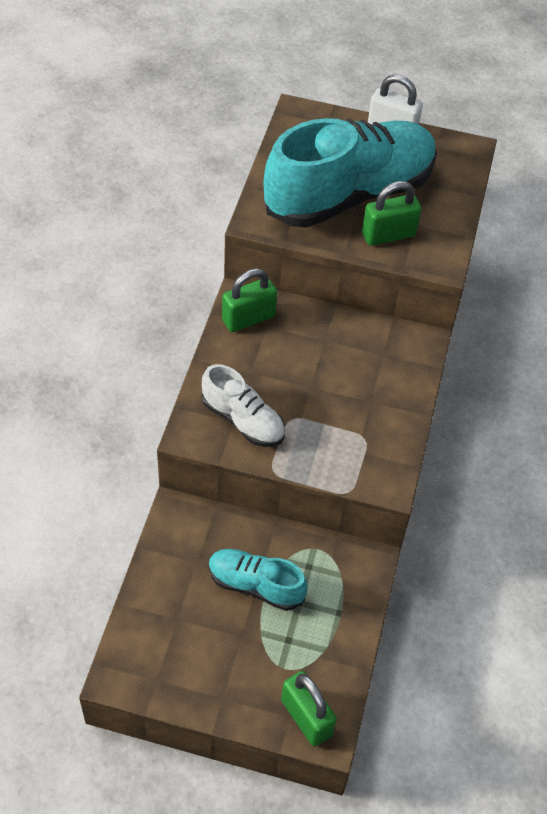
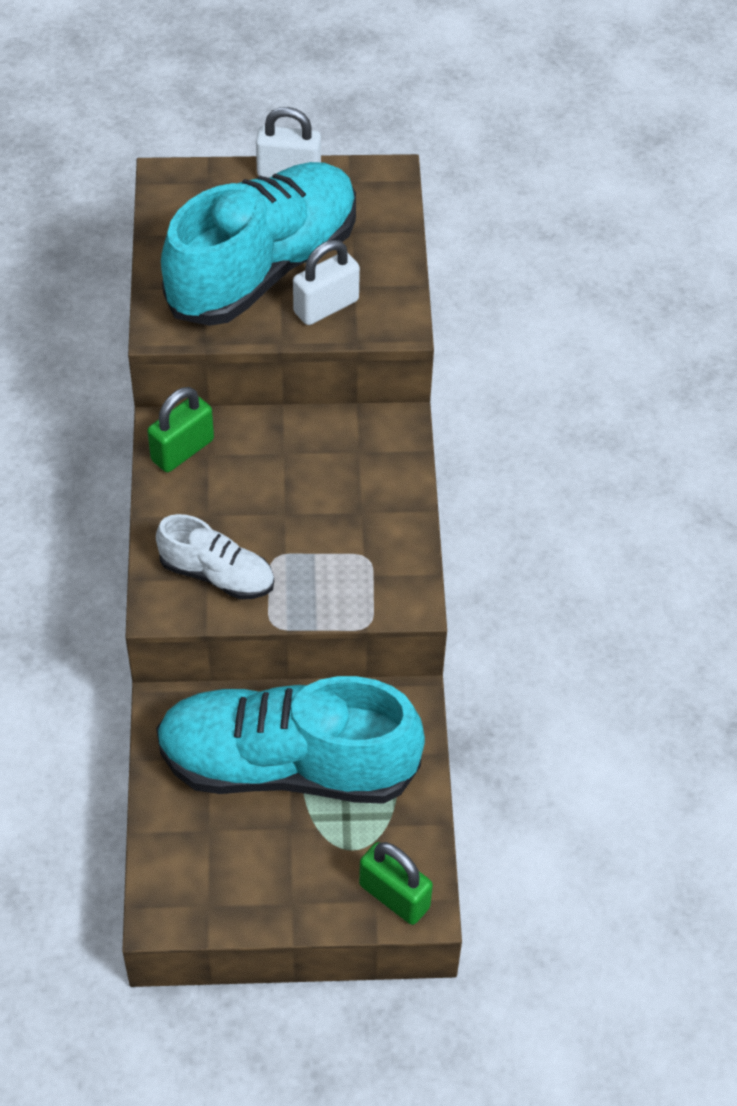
camera: 15 degrees left, 0 degrees up
turquoise shoe [209,549,308,611] -> turquoise shoe [156,676,425,804], size x2.07
green padlock [362,181,421,246] -> white padlock [293,240,360,325]

